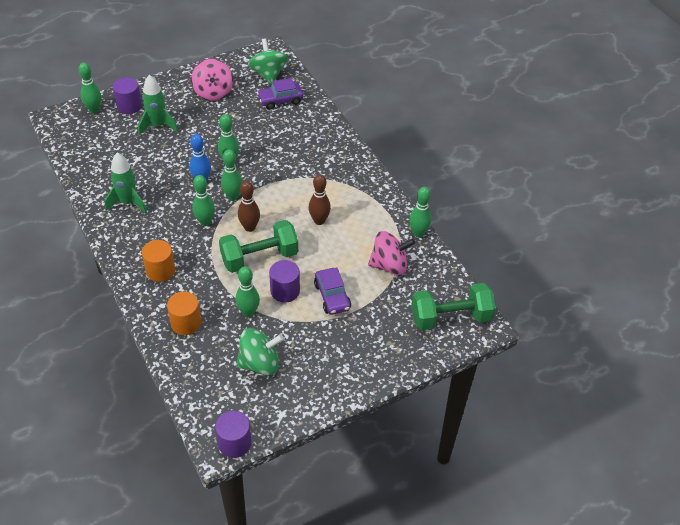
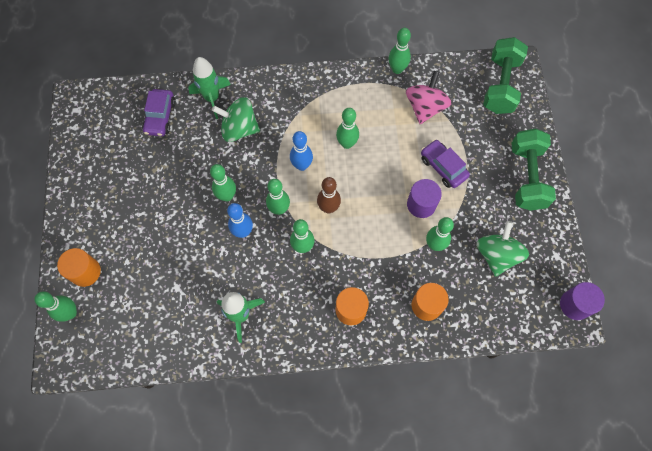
camera: 65 degrees left, 20 degrees up
purple cylinder [113,78,142,114] -> orange cylinder [57,248,101,287]
green rocket [138,75,178,135] -> green rocket moved to [188,57,231,119]
pink spinning top [191,59,233,101] -> none
green dumbbell [219,220,298,273] -> green dumbbell moved to [512,128,556,211]
green spinning top [248,38,288,84] -> green spinning top moved to [212,97,260,142]
brown bowling pin [309,174,331,225] -> green bowling pin [336,108,359,149]
purple car [314,268,351,315] -> purple car turned 135 degrees counterclockwise [421,139,470,188]
none -> blue bowling pin [290,131,313,171]

